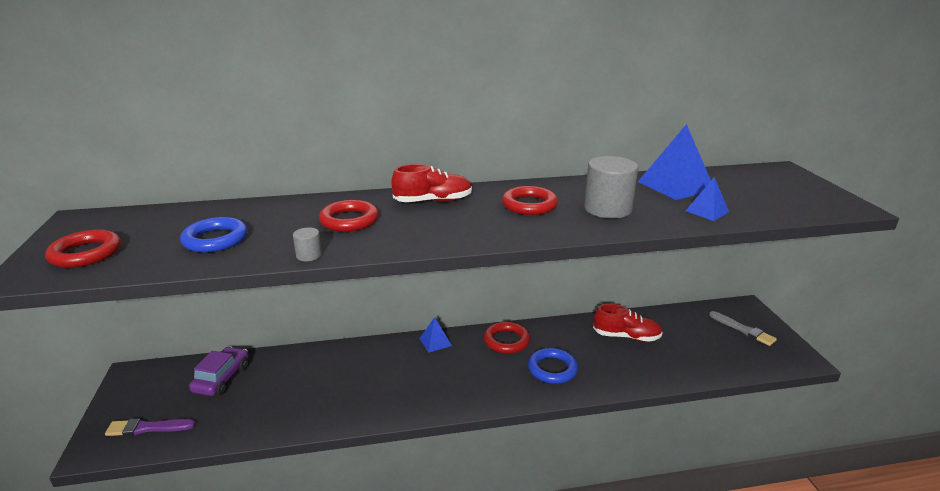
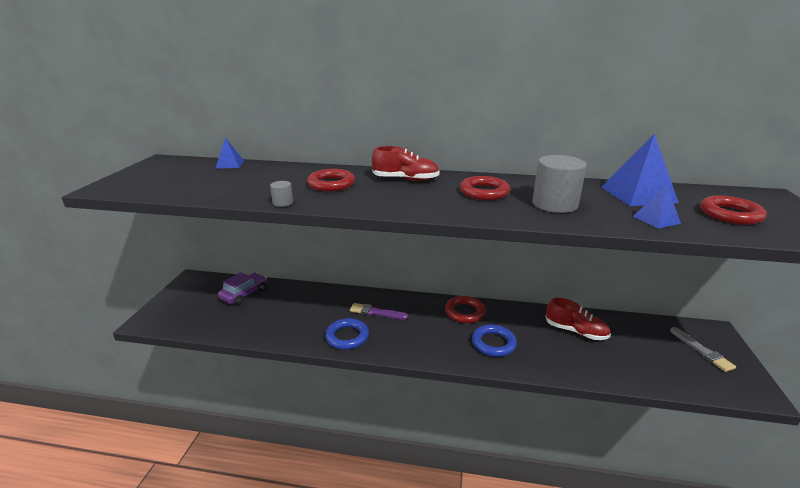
camera: 20 degrees right, 0 degrees up
red ring [45,229,121,268] -> red ring moved to [700,195,767,225]
purple brush [105,418,195,436] -> purple brush moved to [350,303,408,320]
blue ring [180,217,248,253] -> blue ring moved to [325,318,369,350]
blue pyramid [419,317,452,353] -> blue pyramid moved to [215,138,244,169]

